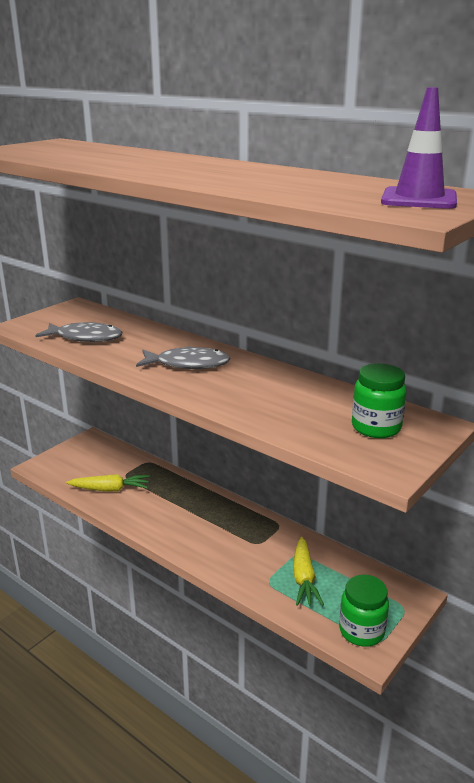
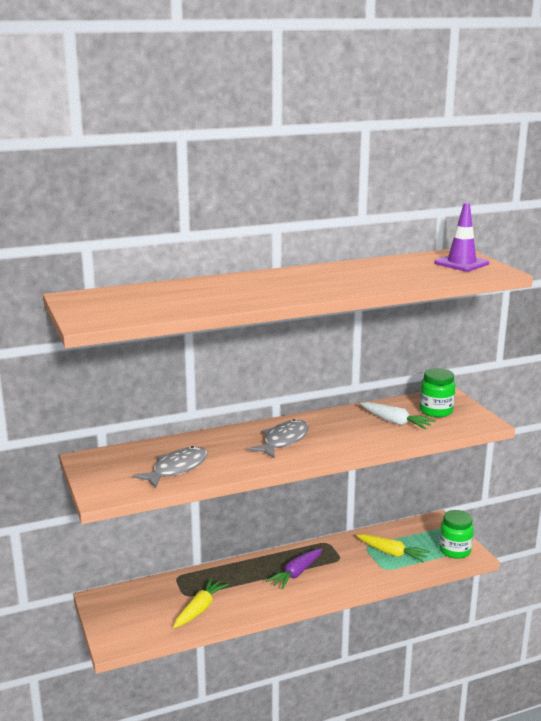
camera: 60 degrees left, 5 degrees down
none -> purple carrot [266,548,322,590]
none -> white carrot [360,402,436,429]

